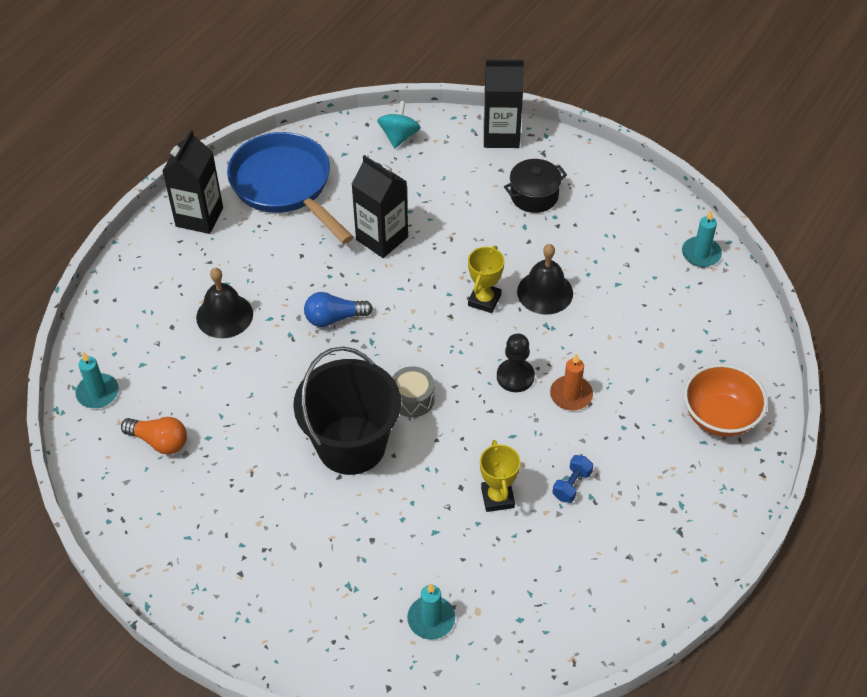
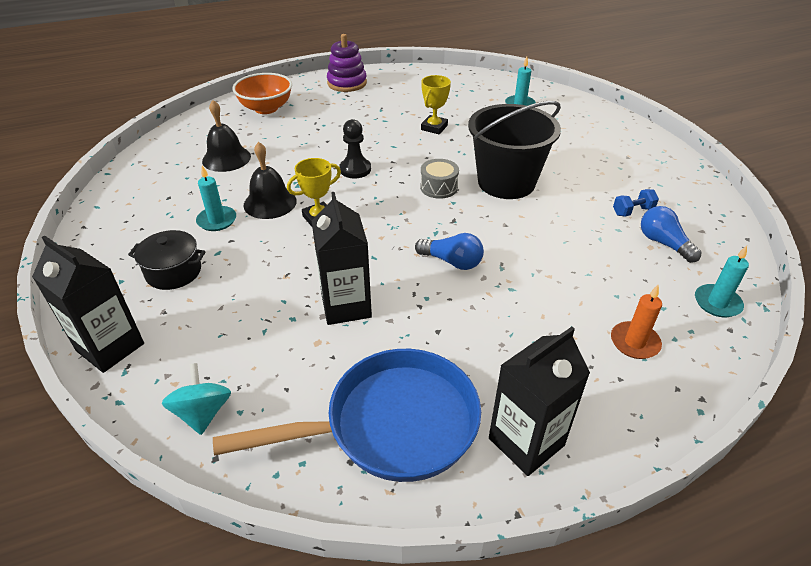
camera: 145 degrees left, 10 degrees down
orange light bulb [121,417,187,455] -> blue light bulb [641,206,702,263]
black bell [196,268,253,338] -> black bell moved to [202,100,251,172]
blue pan [227,132,353,244] -> blue pan turned 105 degrees counterclockwise [213,349,481,482]
turquoise spinning top [377,101,421,148] -> turquoise spinning top turned 120 degrees clockwise [162,363,231,435]
orange candle [550,354,593,410] -> orange candle moved to [611,285,662,359]
blue dumbbell [552,455,593,503] -> blue dumbbell moved to [613,189,659,217]
turquoise candle [682,210,722,267] -> turquoise candle moved to [196,165,236,231]
none -> purple stacking toy [327,34,367,92]

